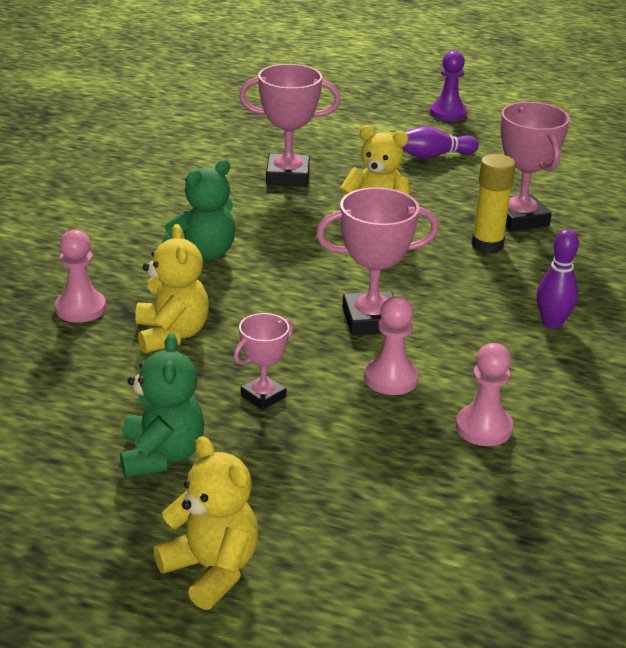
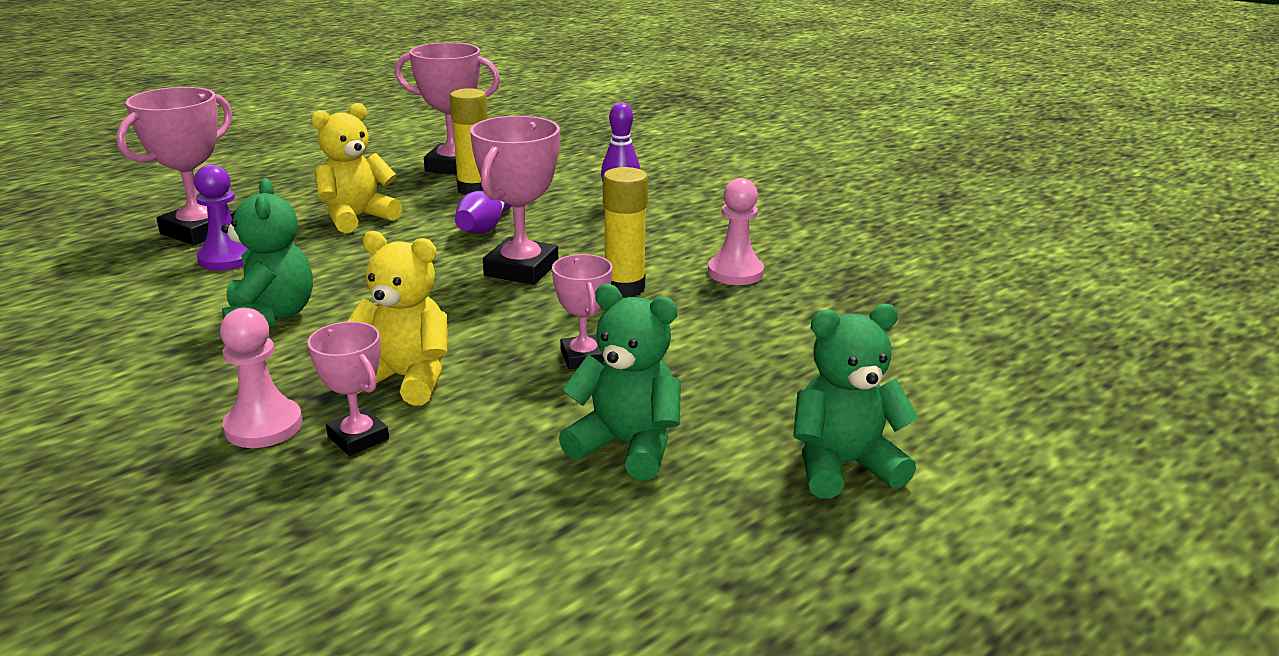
camera: 60 degrees left, 5 degrees down
yellow teddy bear [153,436,258,610] -> green teddy bear [793,304,919,499]
pink pawn [364,296,419,395] -> yellow glue stick [603,167,648,298]
purple bowling pin [402,126,479,159] -> purple bowling pin moved to [455,191,512,234]
purple pawn [430,50,467,121] -> purple pawn moved to [194,164,248,271]
none -> pink trophy [307,321,389,456]

